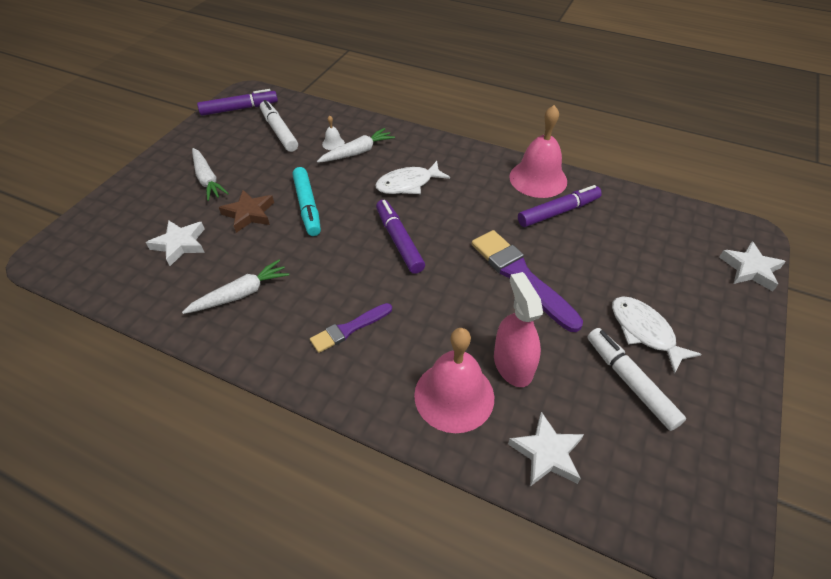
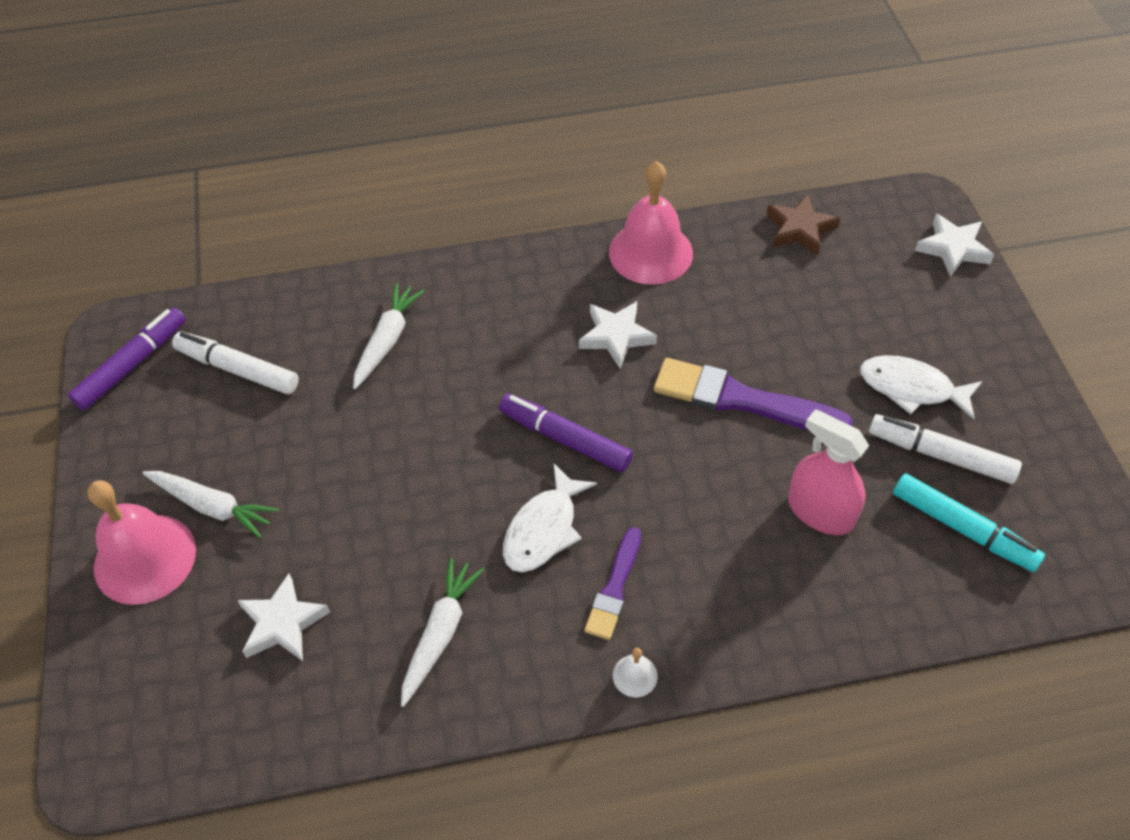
camera: 35 degrees left, 5 degrees up
brown star [219,190,274,233] -> brown star moved to [766,194,840,255]
turquoise marker [292,167,321,236] -> turquoise marker moved to [893,473,1045,572]
white bell [322,116,345,150] -> white bell moved to [613,648,658,697]
white fish [375,161,450,194] -> white fish moved to [503,464,597,572]
pink bell [414,328,494,433] -> pink bell moved to [87,480,196,605]
white star [508,412,584,486] -> white star moved to [579,301,657,368]
purple marker [518,185,602,227] -> none

